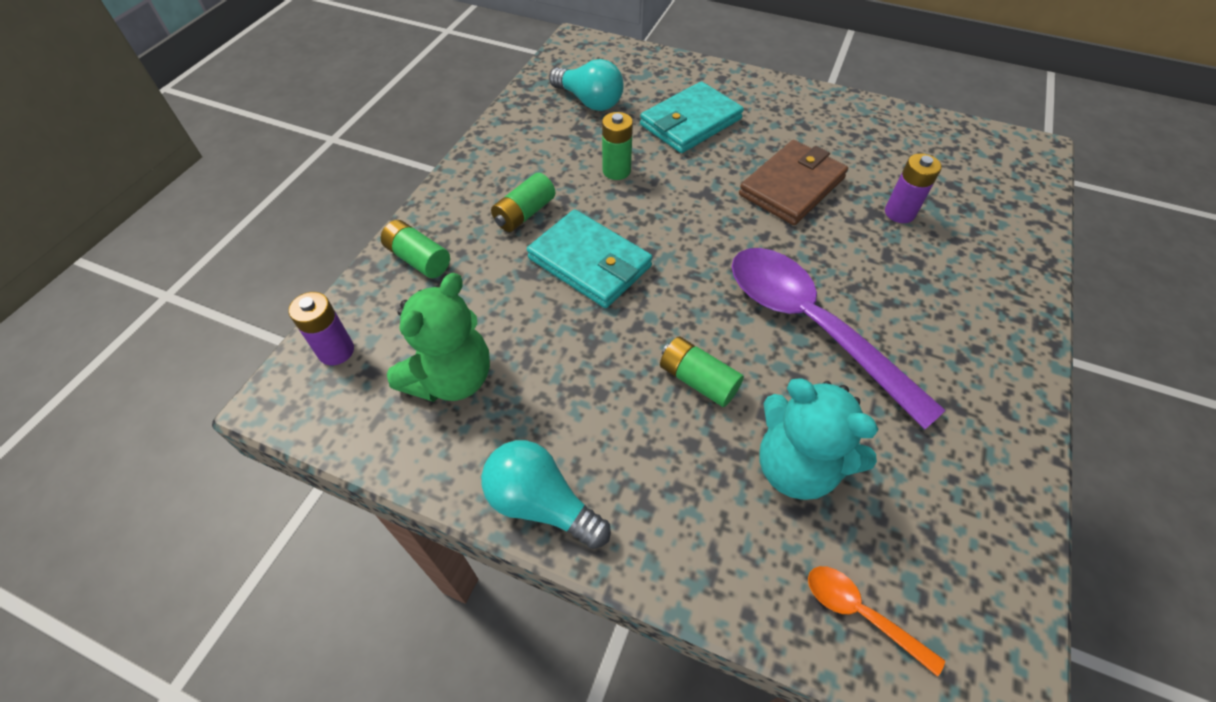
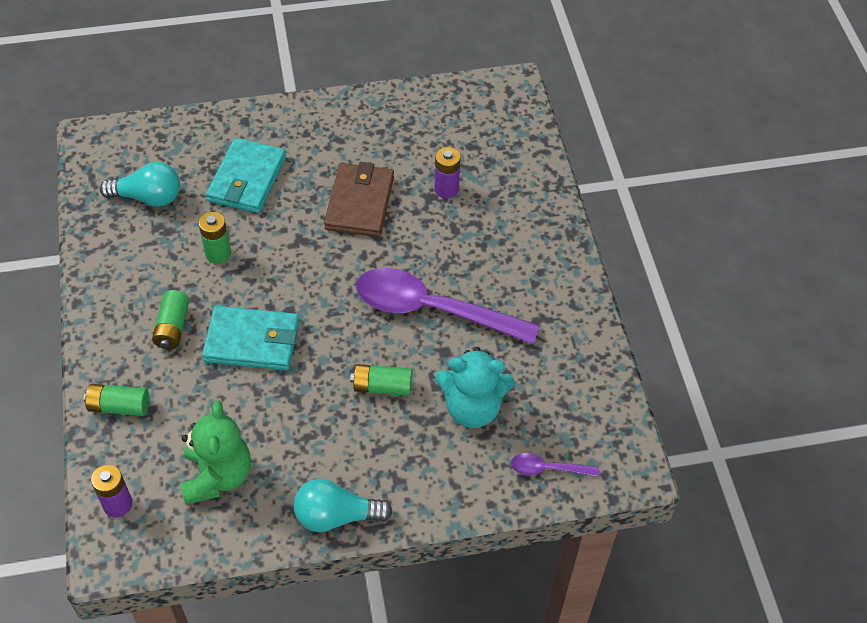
camera: 35 degrees left, 0 degrees up
orange spoon [808,566,945,677] -> purple spoon [511,453,599,477]

